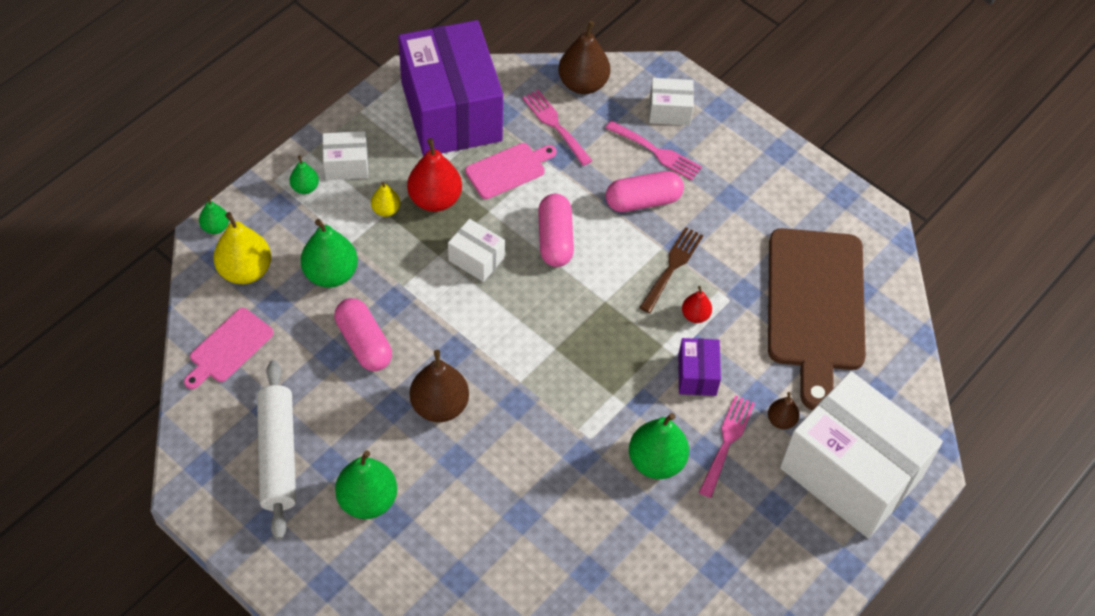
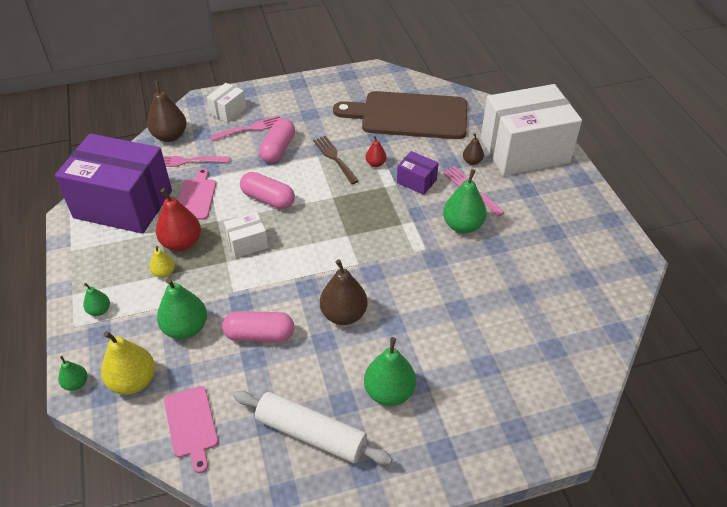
camera: 55 degrees left, 10 degrees down
white box [322,131,368,180] -> none
brown cutting board [768,228,866,410] -> brown cutting board turned 150 degrees clockwise [333,91,467,139]

